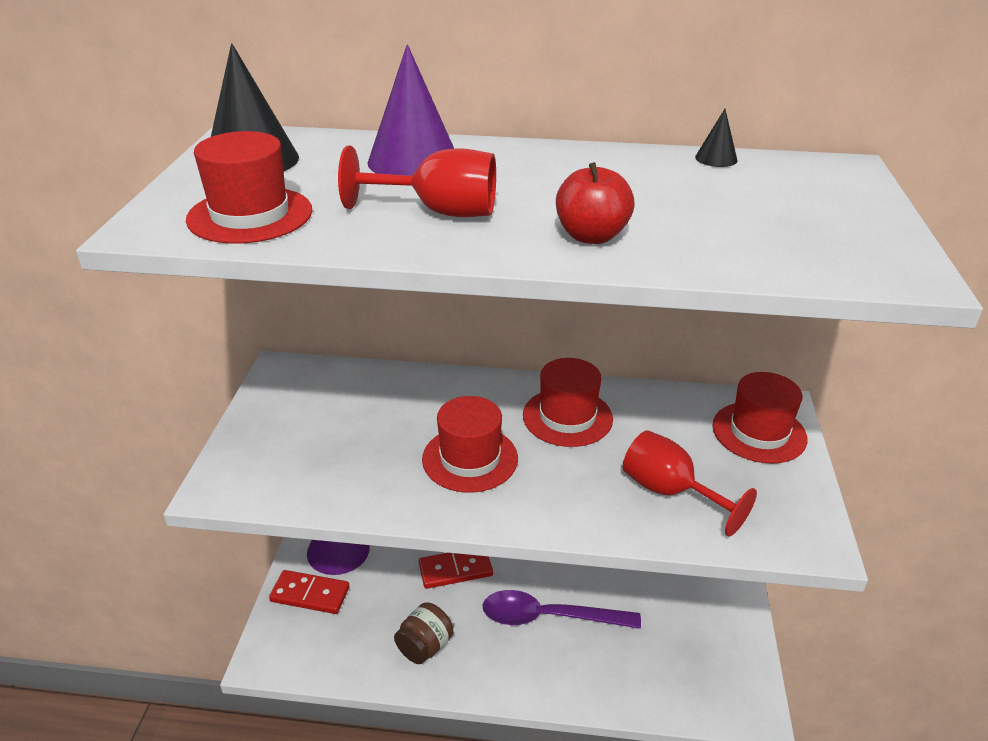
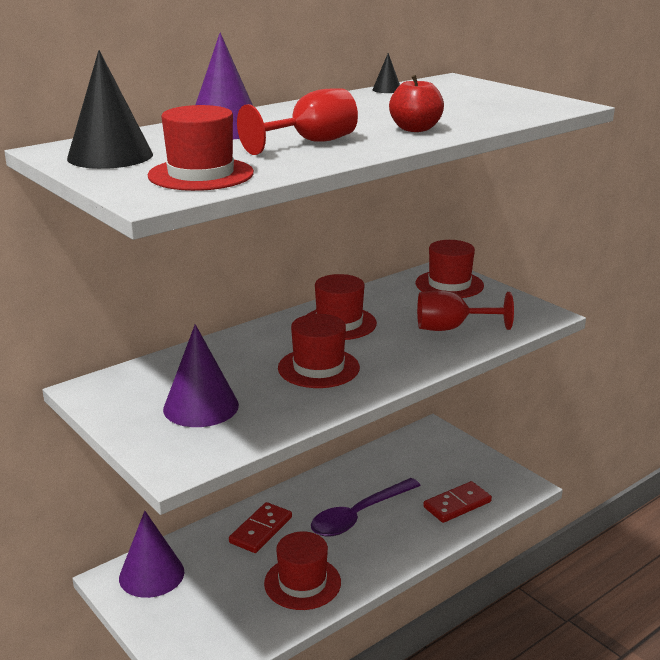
camera: 45 degrees left, 10 degrees down
red domino [269,570,349,614] -> red domino moved to [423,481,492,523]
brown jar [394,602,453,664] -> red hat [264,531,341,610]
none -> purple cone [163,324,239,427]

